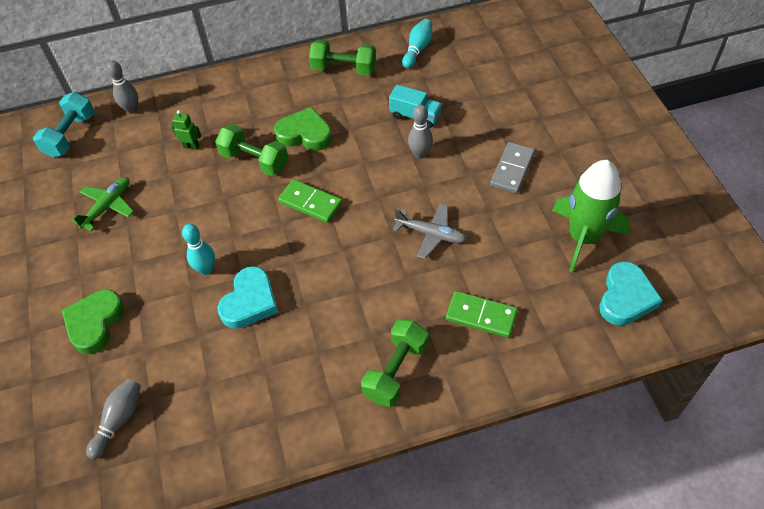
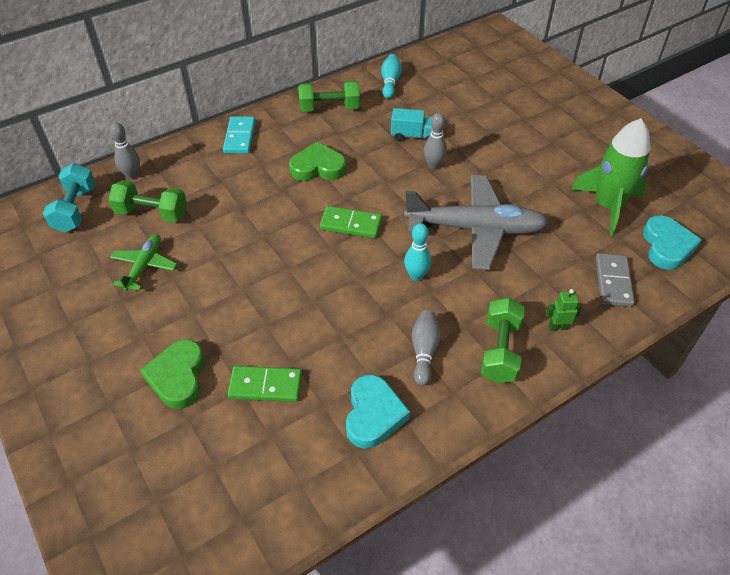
camera: 20 degrees left, 5 degrees down
grey bowling pin [86,379,141,460] -> grey bowling pin moved to [412,310,441,386]
green robot [171,110,201,150] -> green robot moved to [546,289,582,331]
turquoise bowling pin [182,224,215,275] -> turquoise bowling pin moved to [404,223,431,281]
green dumbbell [215,124,288,176] -> green dumbbell moved to [108,180,187,223]
turquoise heart [217,266,278,329] -> turquoise heart moved to [346,375,410,448]
grey plane [393,204,467,259] -> grey plane [404,175,549,270], size x1.96
green domino [446,291,518,338] -> green domino moved to [228,366,302,402]
grey domino [490,142,535,194] -> grey domino moved to [596,253,635,307]
none -> turquoise domino [223,116,256,154]

